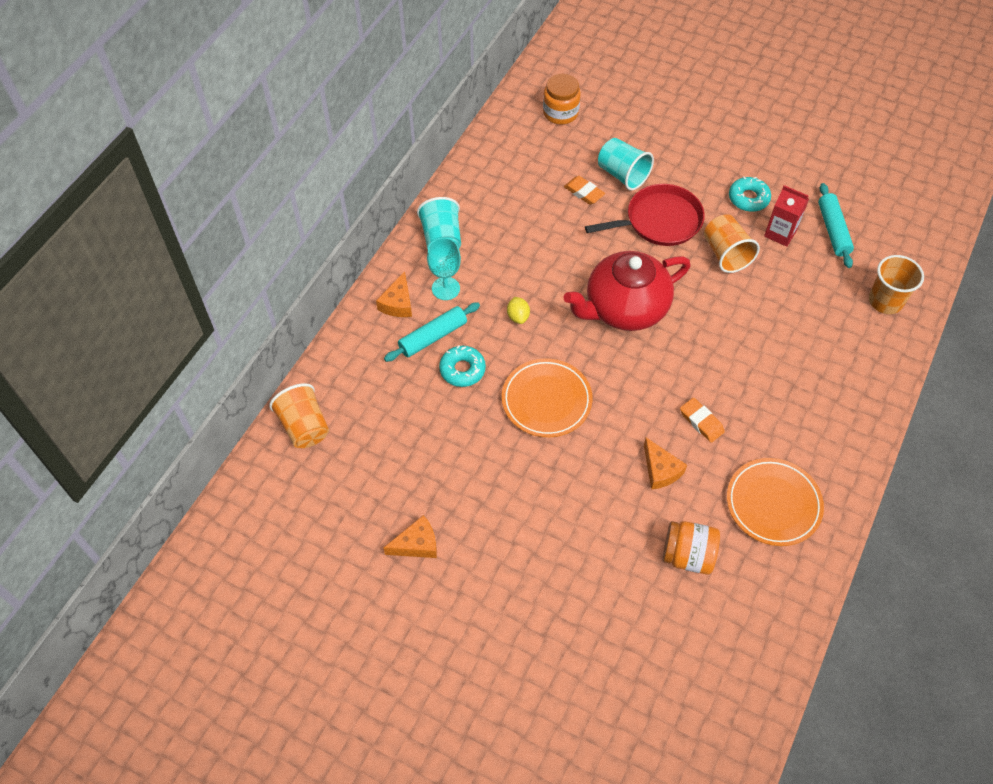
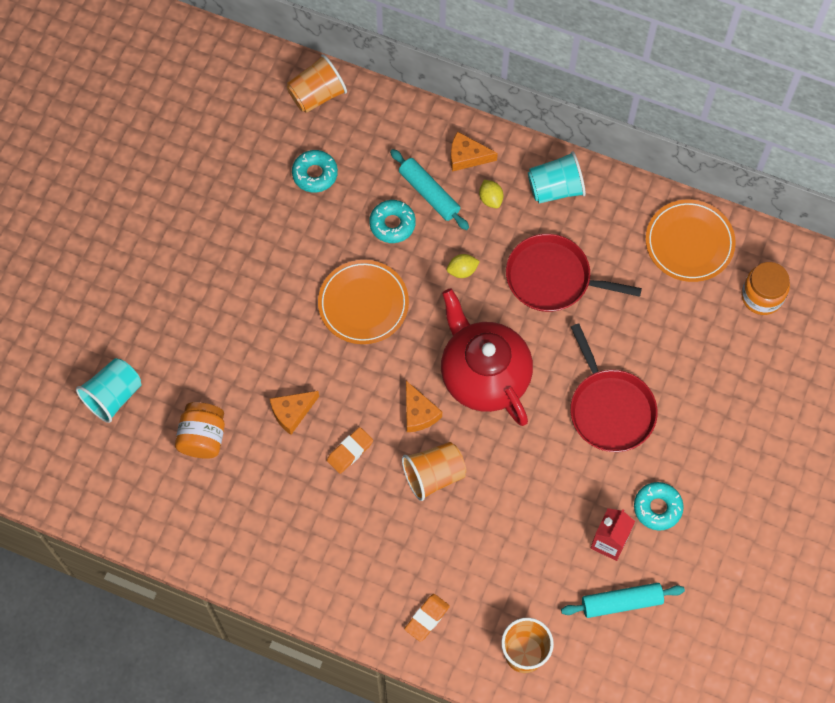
camera: 85 degrees right, 10 degrees up
orange cheese [384,515,437,558] -> orange cheese moved to [406,381,442,432]
turquoise goblet [427,238,461,300] -> yellow lemon [479,180,503,208]
orange eraser [564,176,605,205] -> orange eraser moved to [405,594,450,642]
turquoise cup [598,138,654,191] -> turquoise cup moved to [76,358,142,423]
orange cup [704,214,760,273] -> orange cup moved to [402,442,466,501]
orange plate [727,458,824,546] -> orange plate moved to [646,200,736,282]
none -> turquoise donut [292,150,338,193]
none -> red pan [506,234,642,312]

